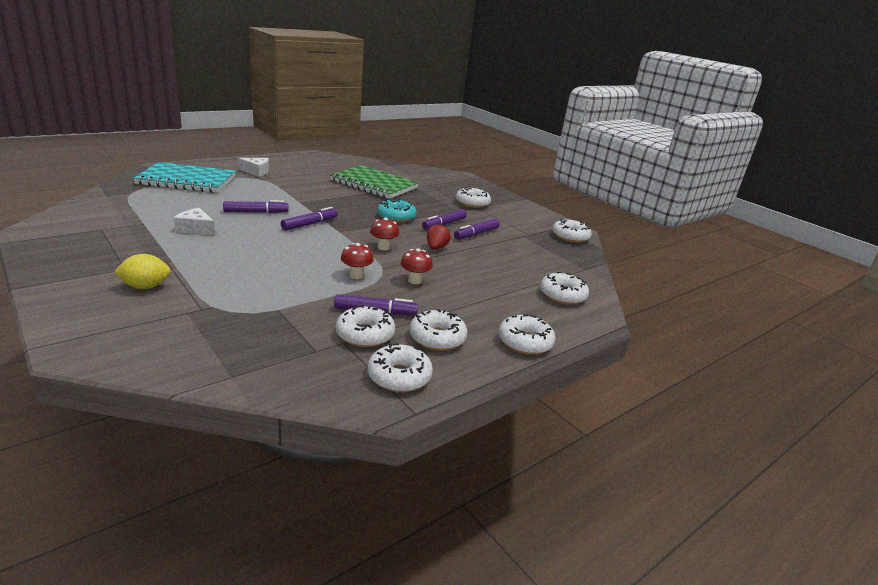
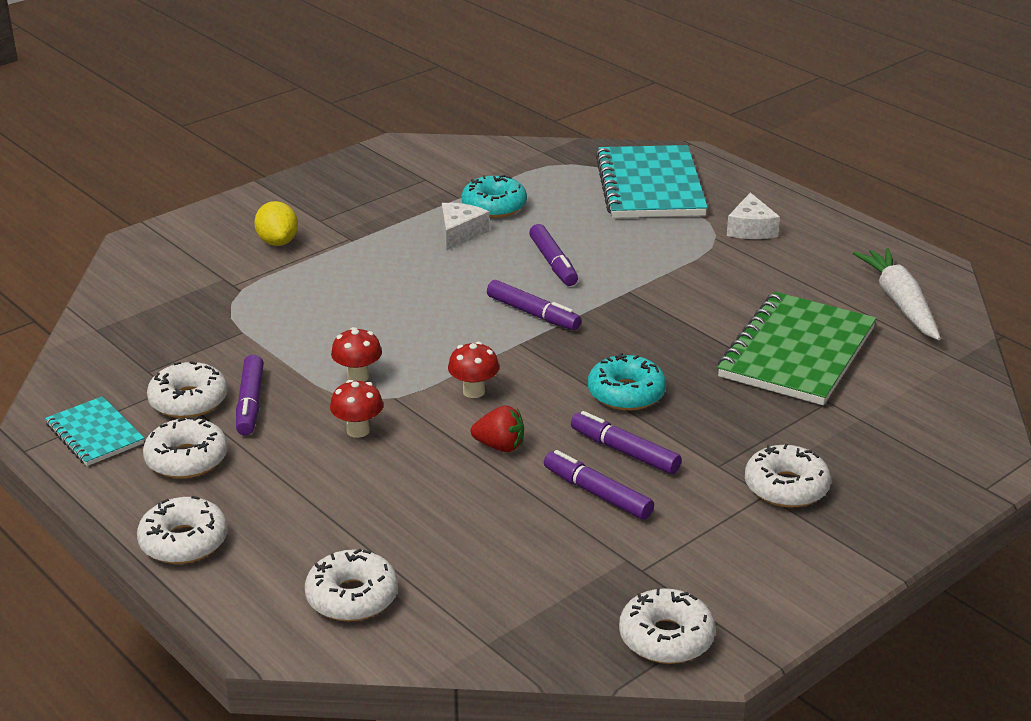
camera: 90 degrees right, 5 degrees up
white donut [367,343,433,392] -> turquoise notebook [45,396,144,466]
none -> turquoise donut [461,175,527,218]
none -> white carrot [853,248,941,340]

